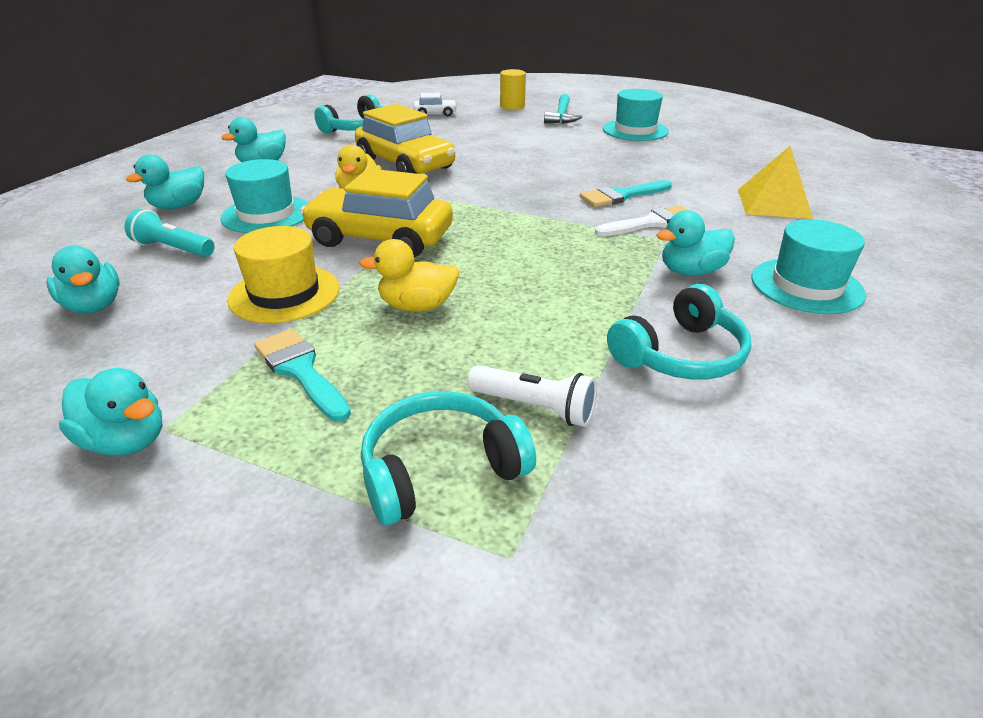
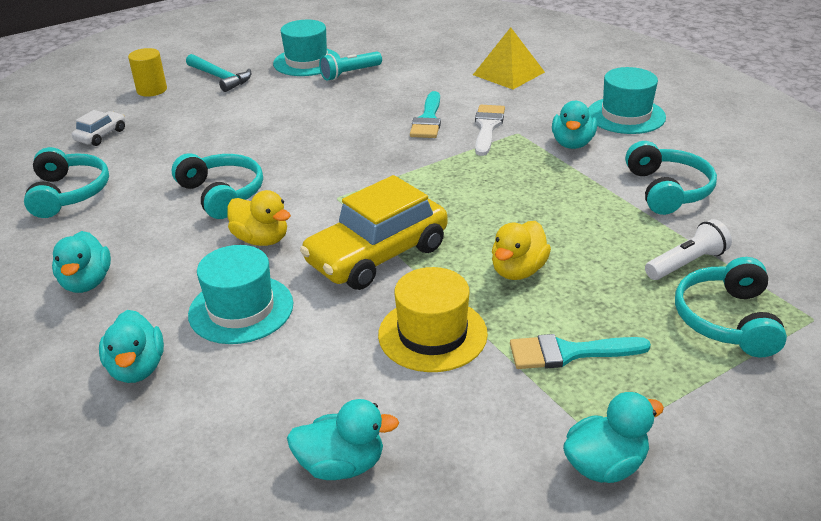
camera: 55 degrees left, 0 degrees up
turquoise flashlight [125,209,215,257] -> turquoise flashlight moved to [319,52,382,81]
yellow car [355,104,456,174] -> turquoise headphones [172,153,263,219]

